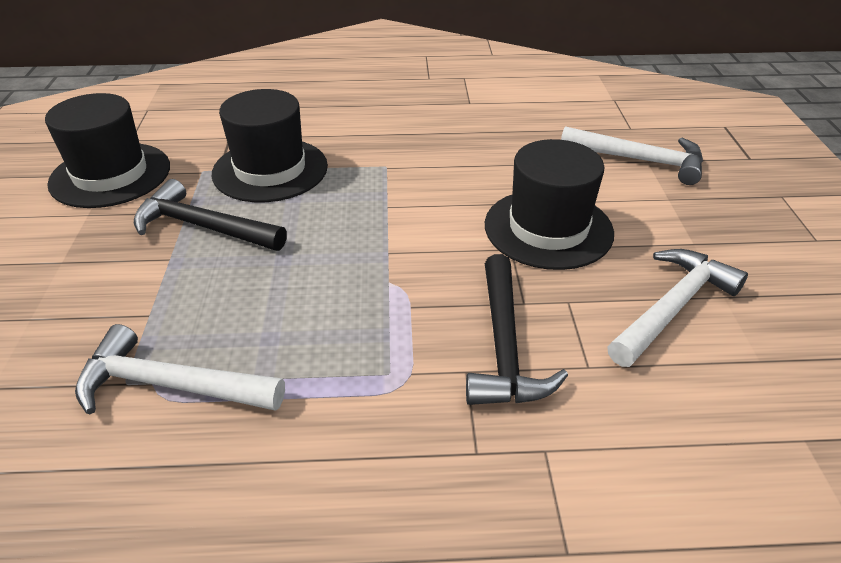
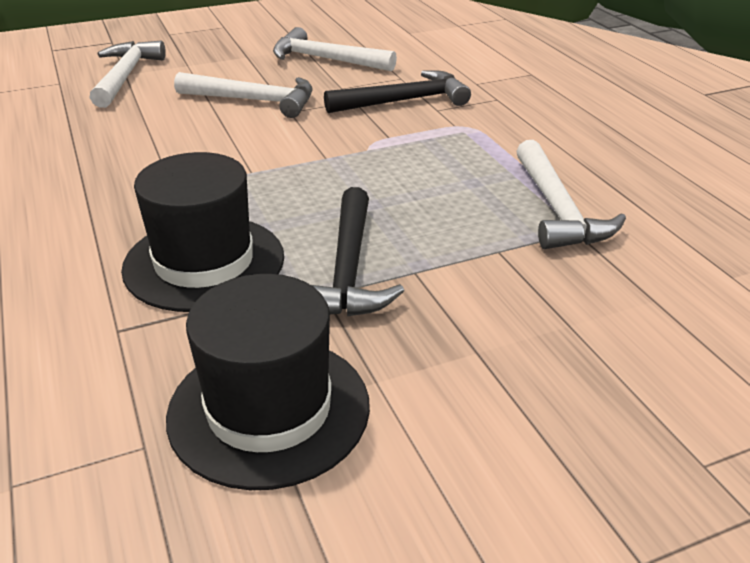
camera: 110 degrees left, 5 degrees down
black hat [485,139,614,270] -> white hammer [174,72,313,118]

